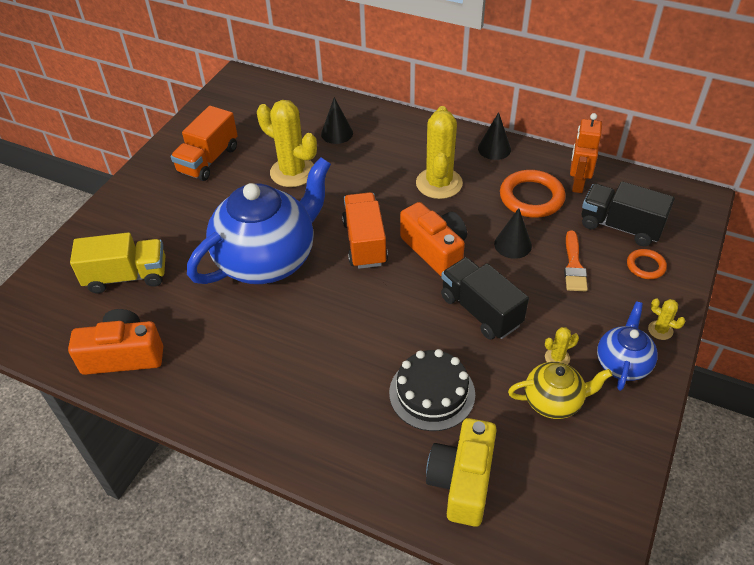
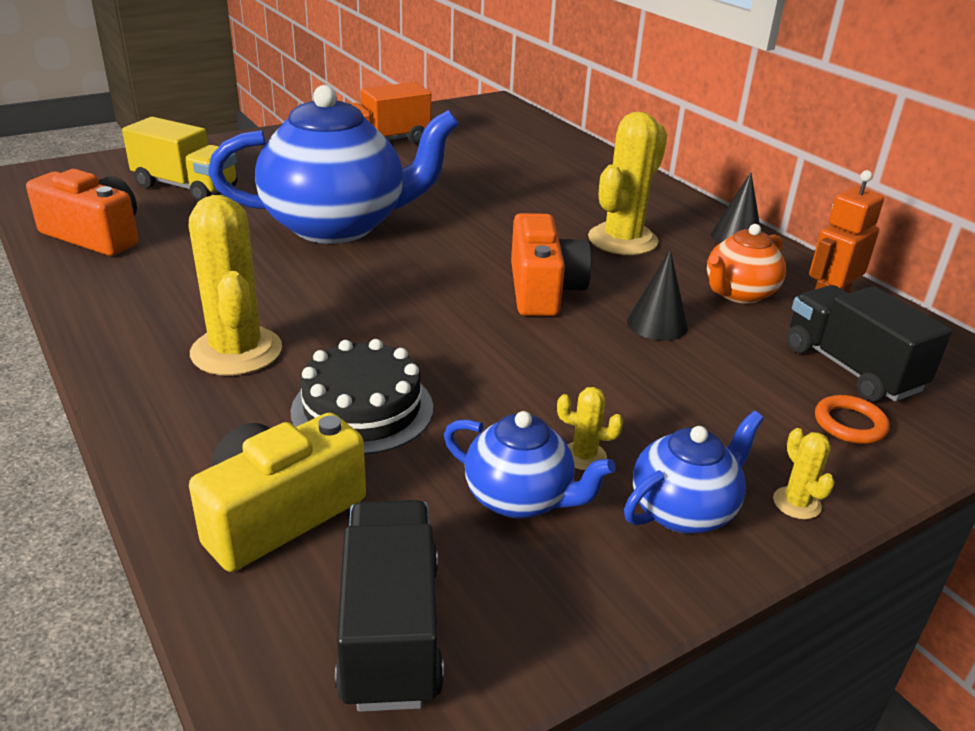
camera: 30 degrees right, 15 degrees down
yellow cactus [257,100,317,187] -> yellow cactus moved to [189,195,282,376]
black cone [321,97,353,144] -> none
orange truck [342,192,388,269] -> none
black truck [441,257,529,340] -> black truck moved to [335,500,444,712]
orange ring [500,170,566,218] -> orange teapot [707,224,786,304]
yellow teapot [508,362,612,419] -> blue teapot [444,411,616,518]
orange brush [564,230,588,292] -> none

